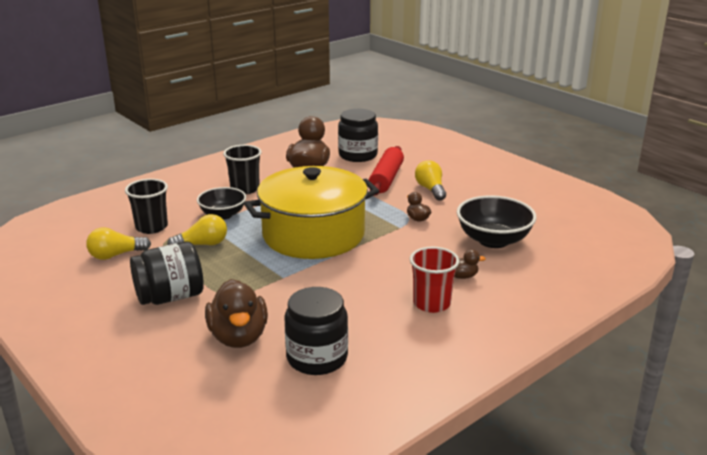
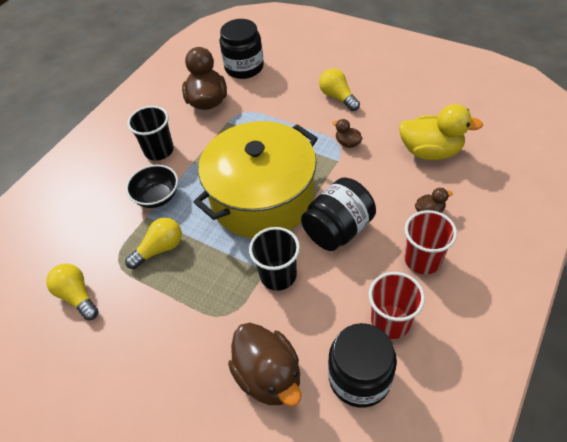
camera: 15 degrees left, 25 degrees up
yellow light bulb [86,227,151,260] -> yellow light bulb turned 90 degrees clockwise [46,263,98,320]
black cup [125,179,168,234] -> black cup moved to [249,227,300,291]
black jar [130,242,204,305] -> black jar moved to [301,177,376,251]
red rolling pin [369,146,404,196] -> none
black bowl [457,195,537,248] -> yellow duck [399,104,483,160]
none -> red cup [369,272,425,339]

